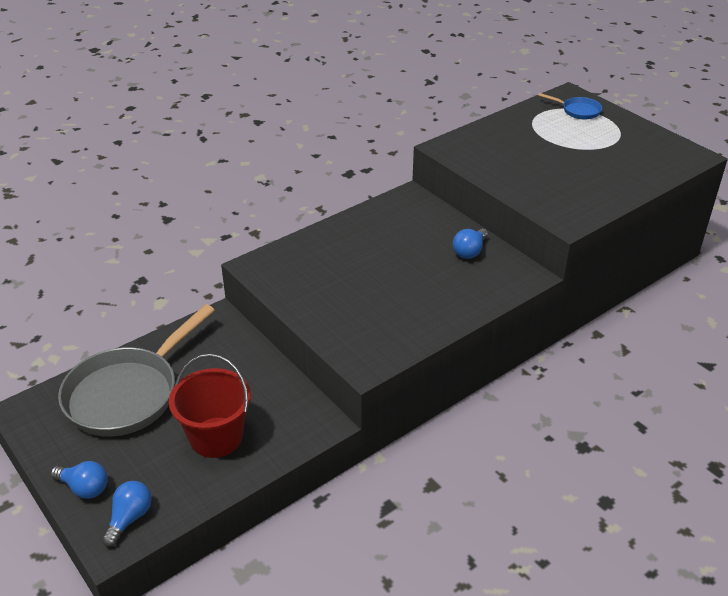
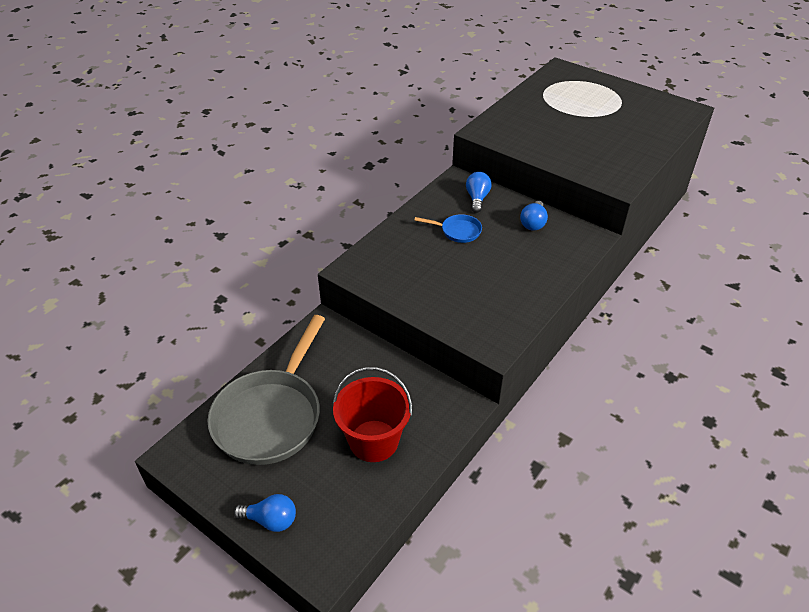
camera: 15 degrees left, 5 degrees up
blue light bulb [102,481,151,547] -> blue light bulb moved to [466,172,492,213]
blue pan [538,93,602,120] -> blue pan moved to [414,214,482,243]

